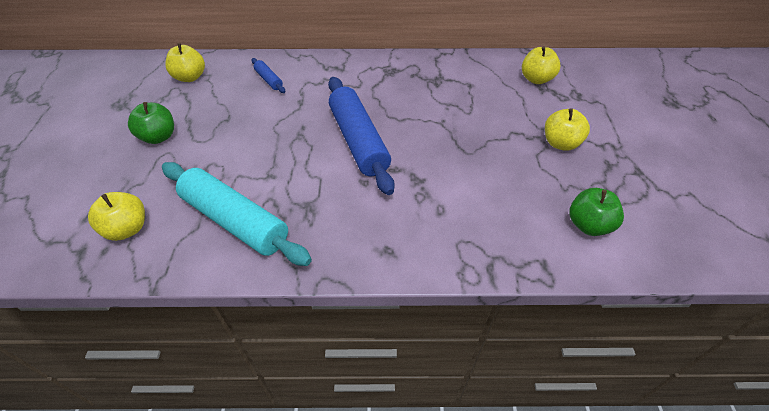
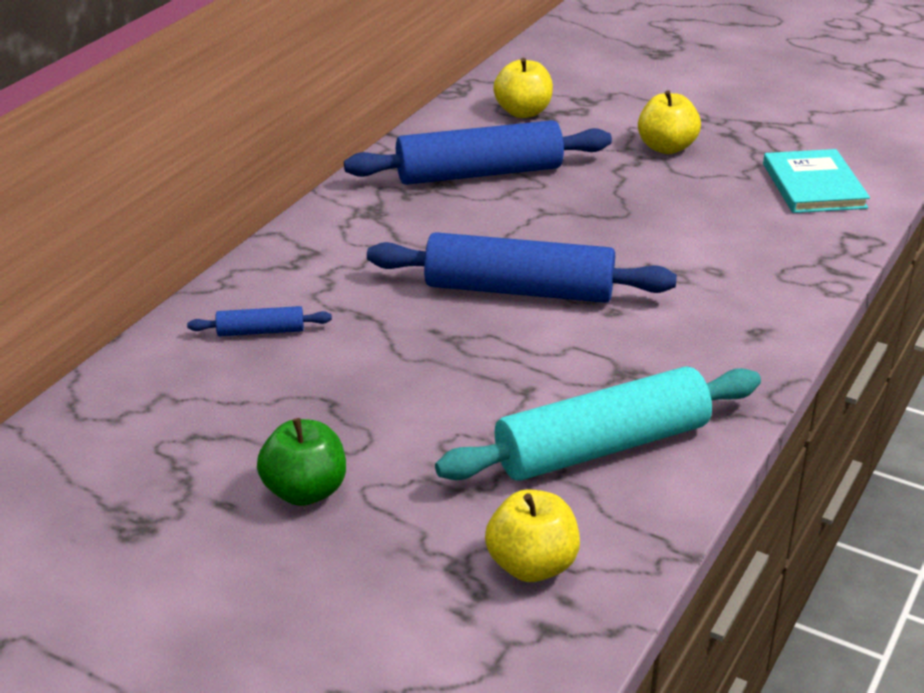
camera: 60 degrees left, 15 degrees down
yellow apple [165,43,205,82] -> none
green apple [569,188,624,236] -> turquoise book [763,149,870,213]
none -> blue rolling pin [344,120,612,185]

